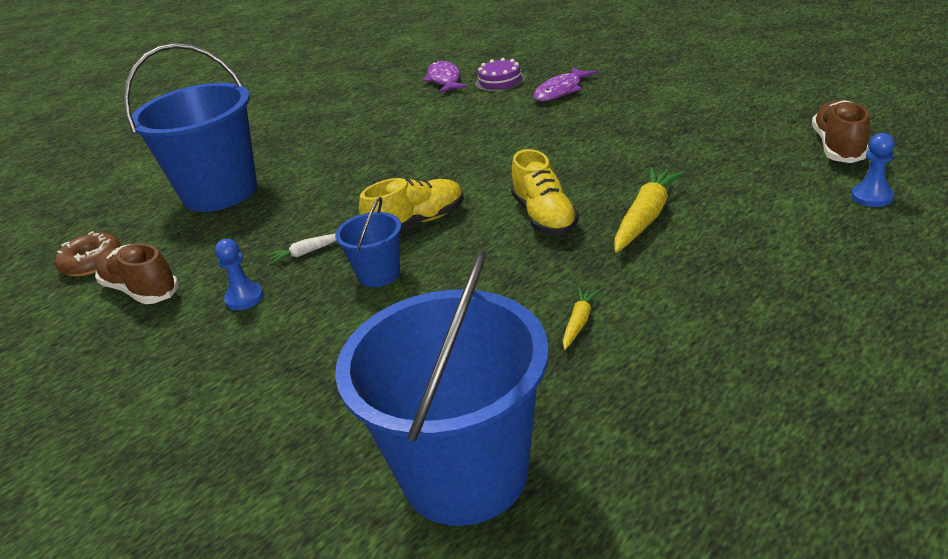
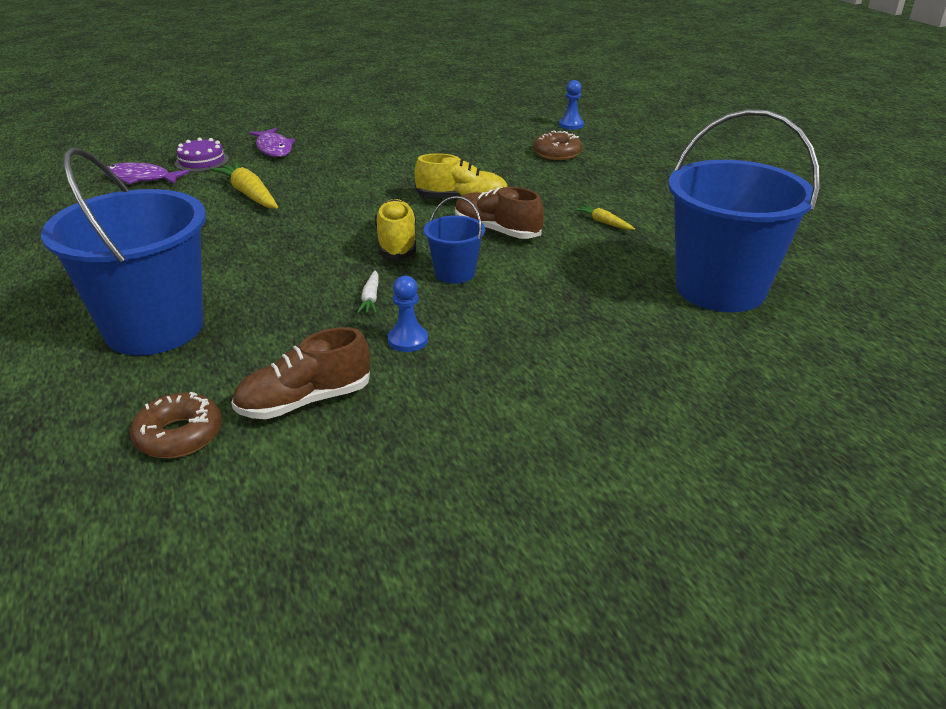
camera: 70 degrees left, 0 degrees up
yellow carrot [614,167,685,253] -> yellow carrot moved to [210,162,278,208]
brown shoe [812,100,870,163] -> brown shoe moved to [455,187,544,239]
none -> brown donut [533,131,582,160]

